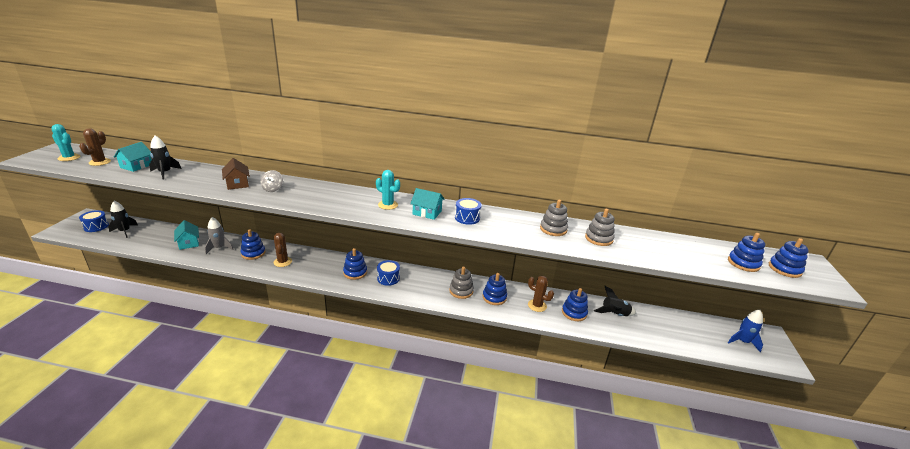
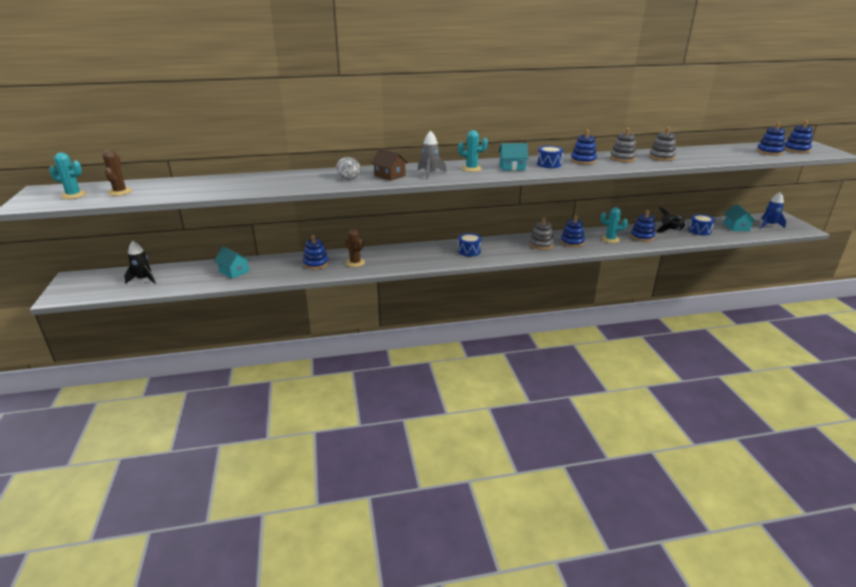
camera: 20 degrees left, 0 degrees up
blue drum [79,210,109,232] -> blue drum moved to [688,214,715,235]
turquoise house [114,142,152,172] -> turquoise house moved to [724,204,756,231]
black rocket [149,136,181,179] -> none
grey rocket [205,217,234,254] -> grey rocket moved to [418,130,447,179]
brown house [222,158,250,190] -> brown house moved to [371,149,408,181]
blue stacking toy [343,248,367,280] -> blue stacking toy moved to [571,130,597,165]
brown cactus [528,276,554,312] -> turquoise cactus [601,207,628,243]

